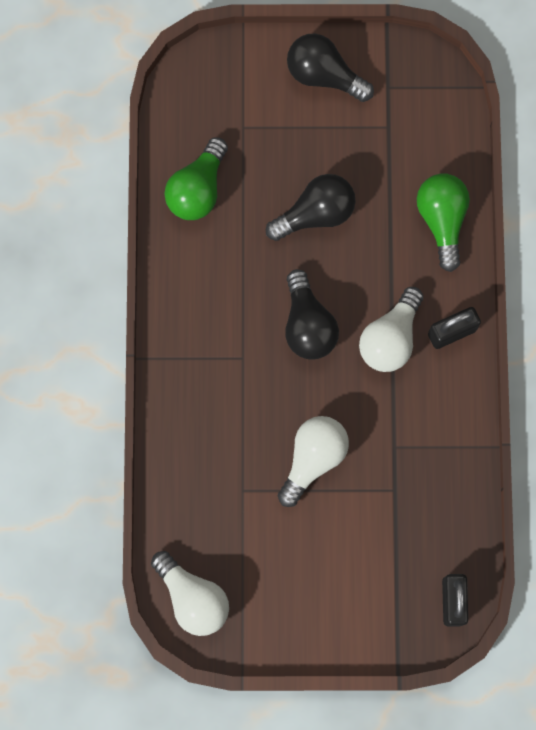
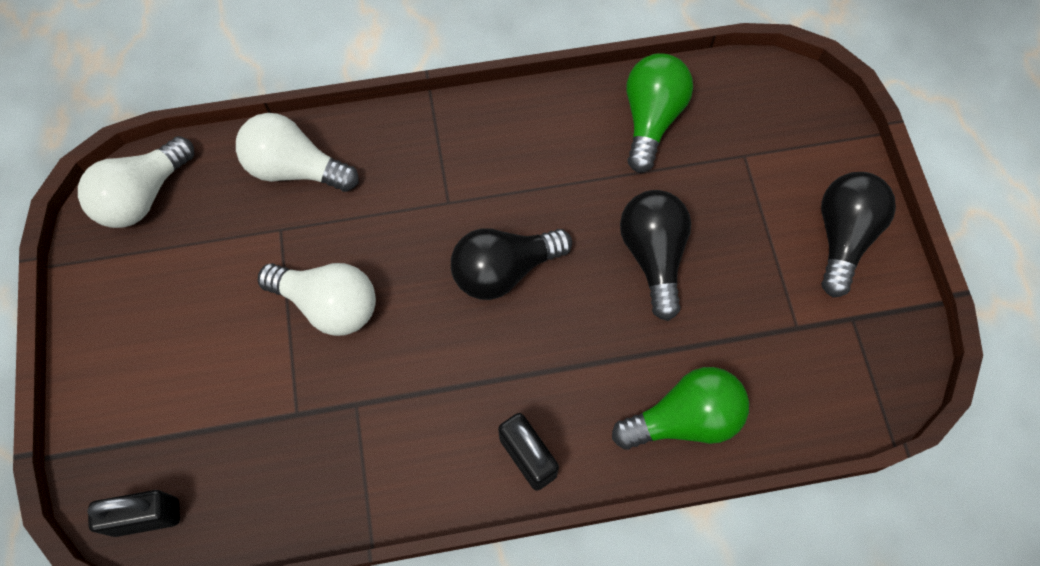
camera: 80 degrees right, 10 degrees down
green light bulb [164,137,228,220] -> green light bulb turned 90 degrees clockwise [627,53,693,173]
black light bulb [266,174,356,241] -> black light bulb turned 150 degrees counterclockwise [620,190,691,321]
white light bulb [359,287,423,372] -> white light bulb moved to [236,113,359,192]

